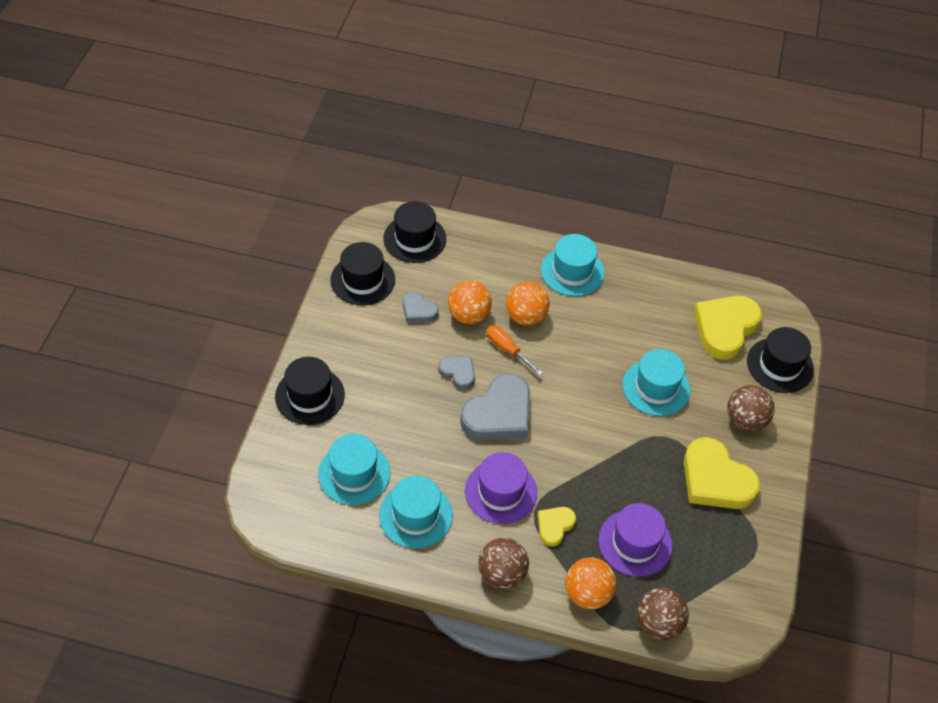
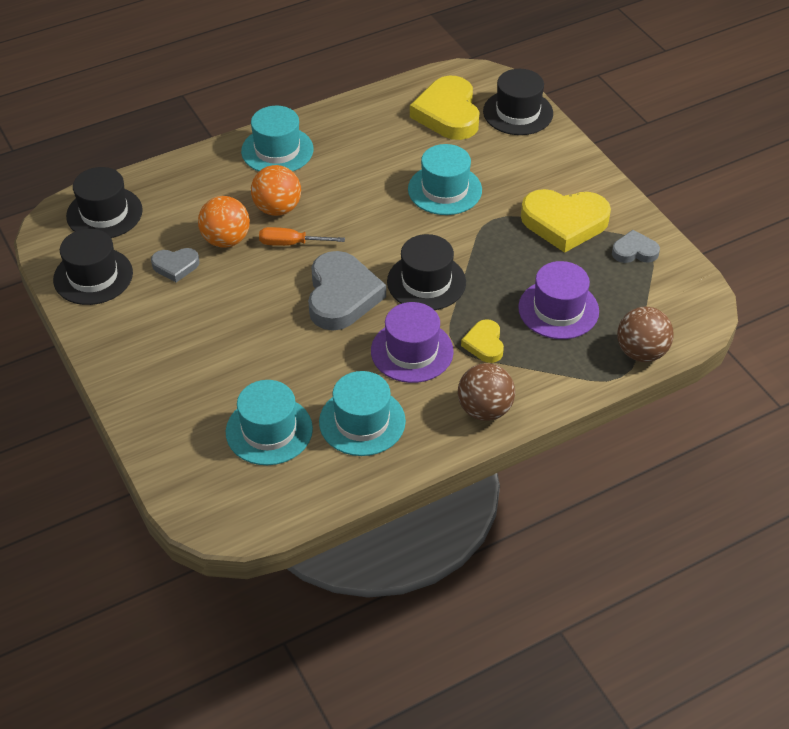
camera: 40 degrees left, 5 degrees down
black hat [275,357,345,425] -> black hat moved to [387,234,466,310]
grey heart [438,356,475,390] -> grey heart moved to [612,230,660,263]
orange ball [565,558,617,609] -> none
brown ball [727,385,775,432] -> none

